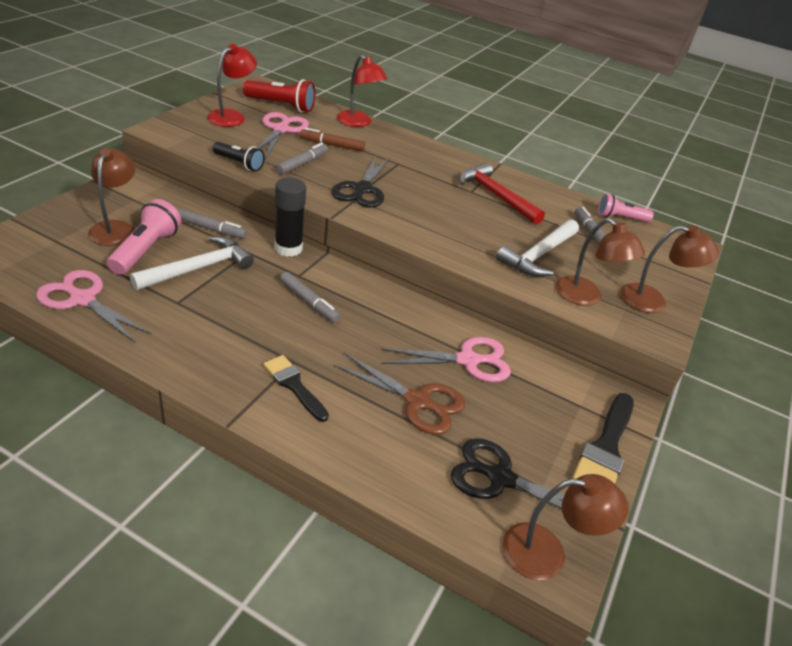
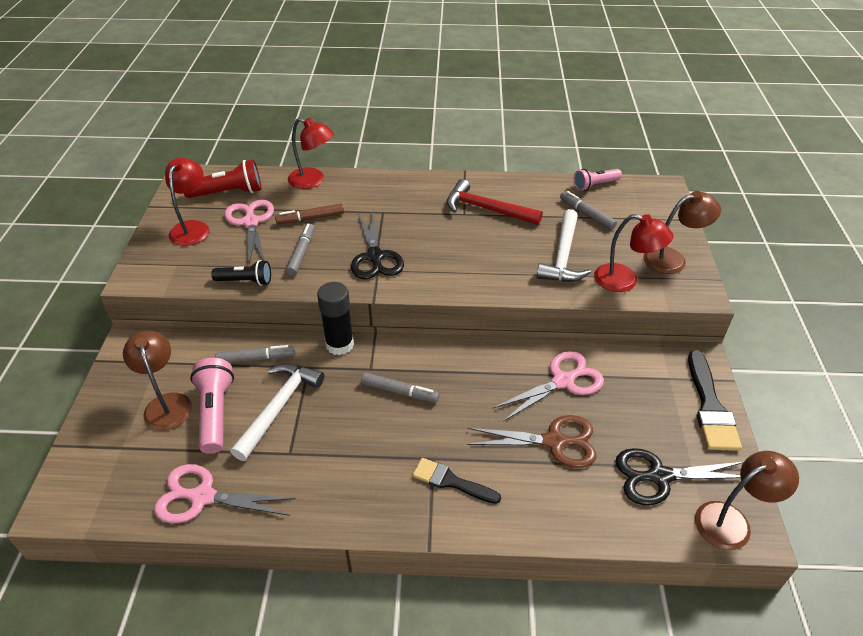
camera: 20 degrees left, 5 degrees up
brown lamp [555,218,645,306] -> red lamp [594,214,673,292]

